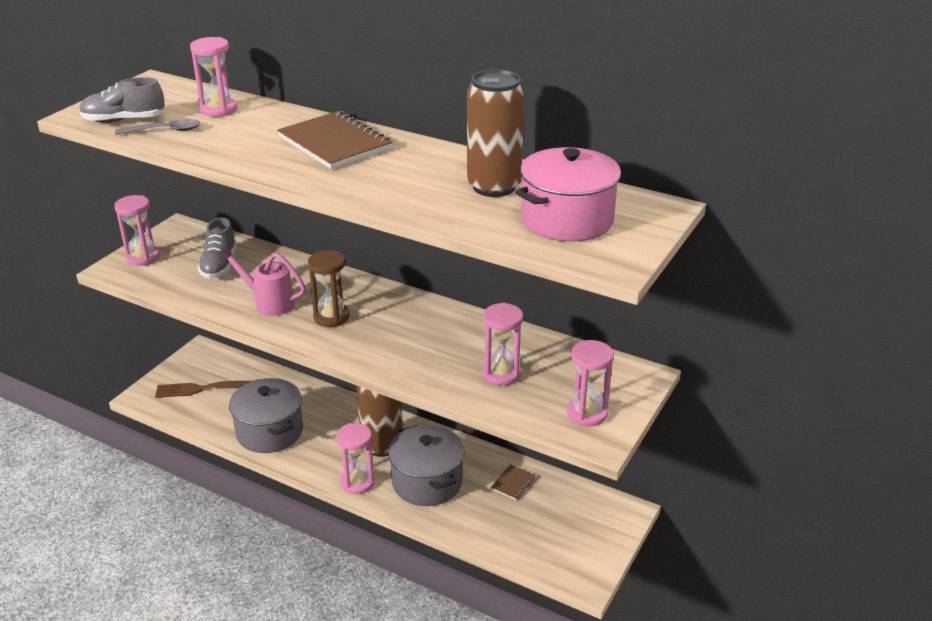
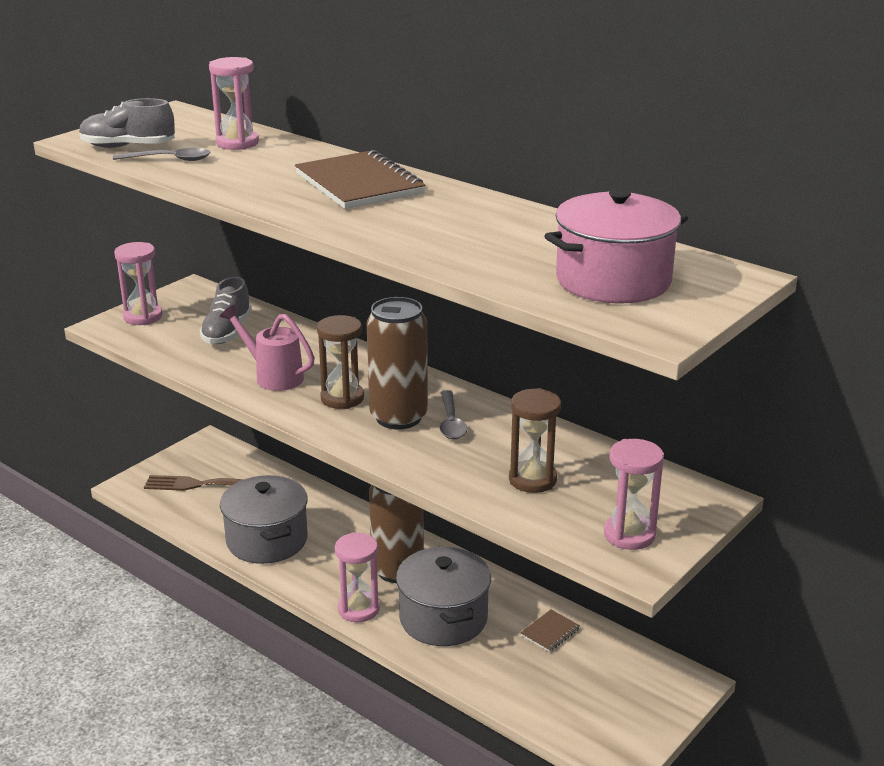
camera: 10 degrees right, 5 degrees down
brown can [467,69,525,197] -> brown can moved to [367,297,428,429]
pink hourglass [483,303,523,386] -> brown hourglass [509,388,561,493]
none -> grey spoon [439,390,467,439]

